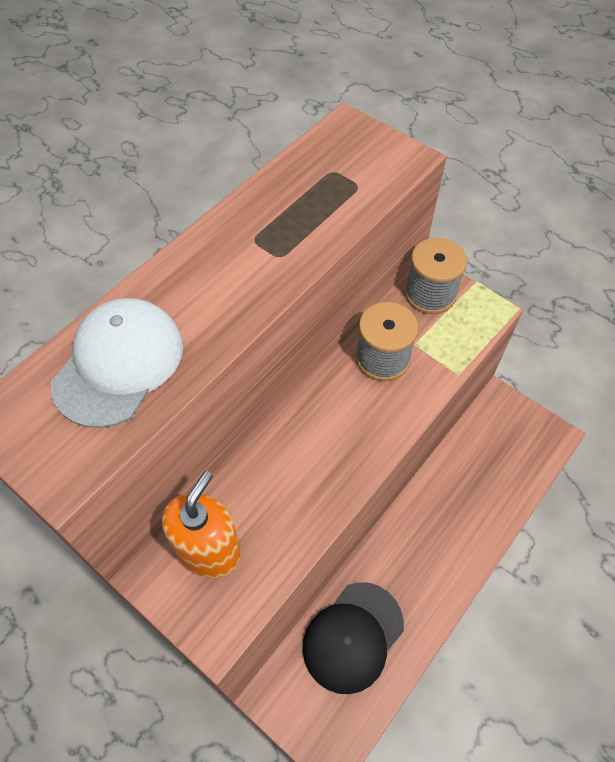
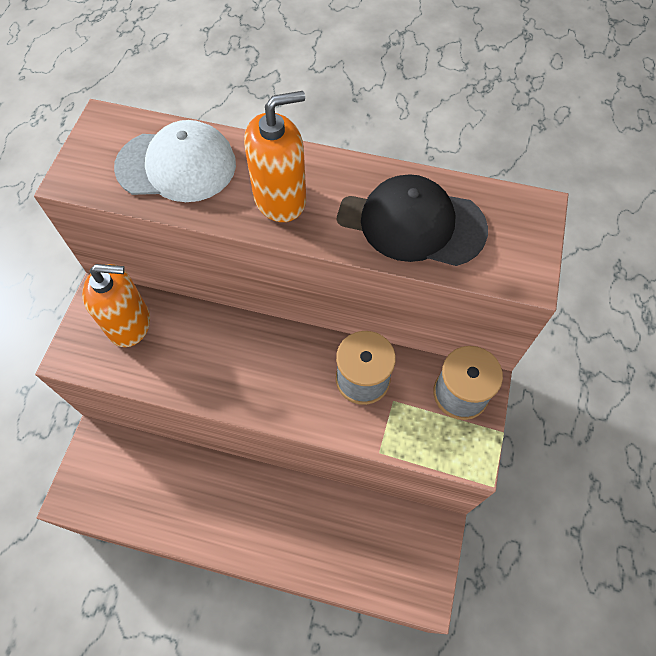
camera: 65 degrees right, 5 degrees up
black cap [303,582,404,694] -> black cap moved to [361,174,488,266]
none -> orange soap dispenser [244,91,306,222]

